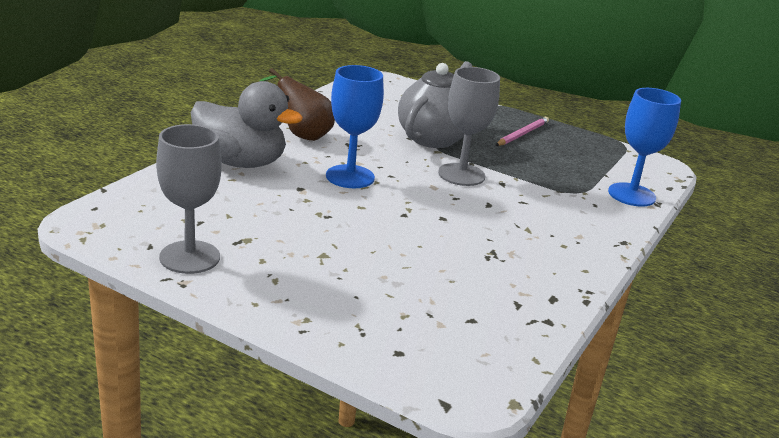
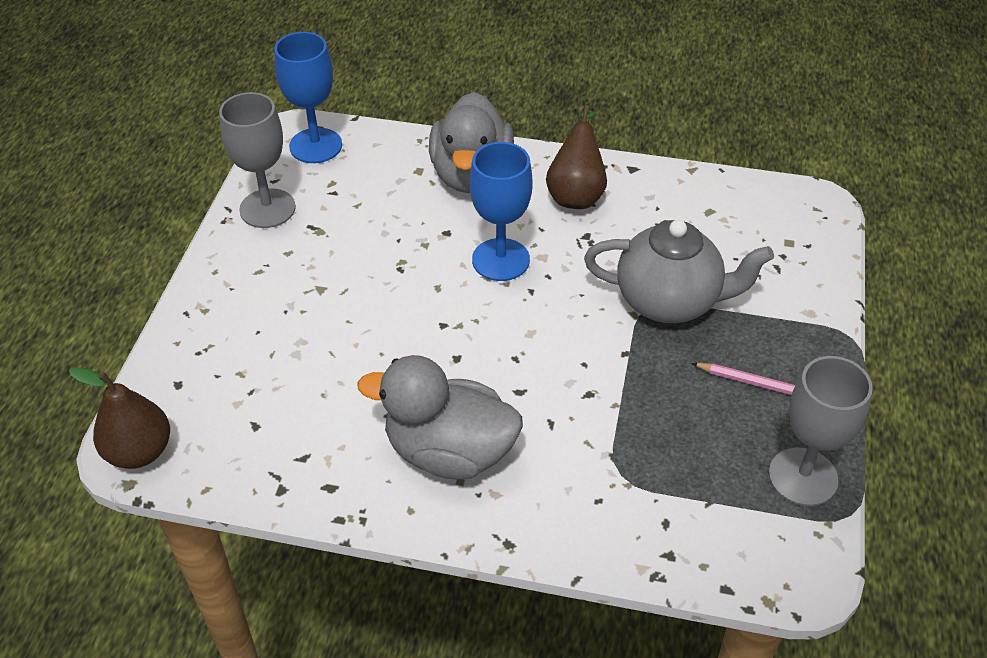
camera: 75 degrees right, 20 degrees up
grey goblet [438,67,500,186] -> grey goblet moved to [769,356,873,506]
blue goblet [608,88,681,207] -> blue goblet moved to [274,32,342,163]
none -> brown pear [69,367,170,469]
none -> grey duck [358,355,523,479]

